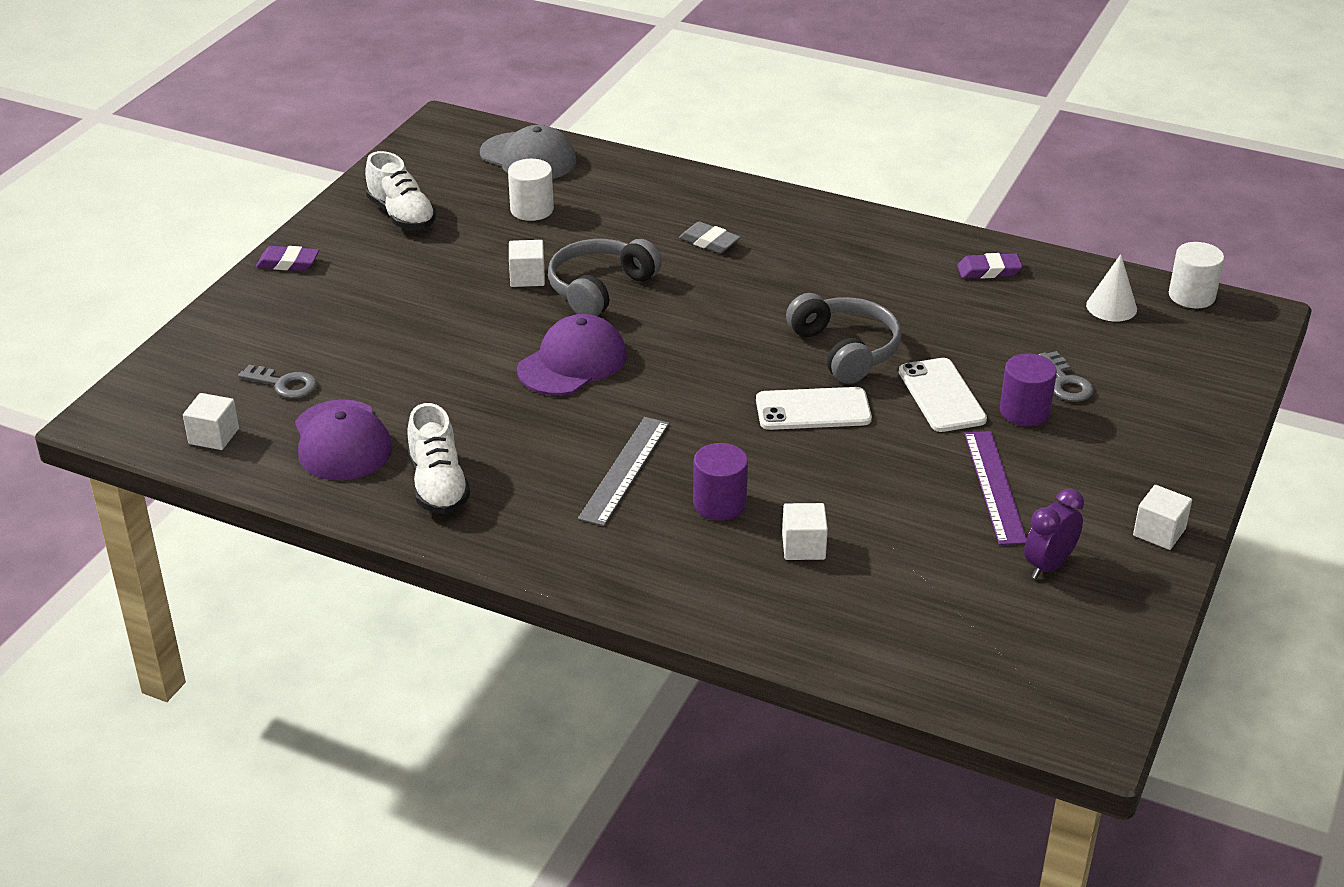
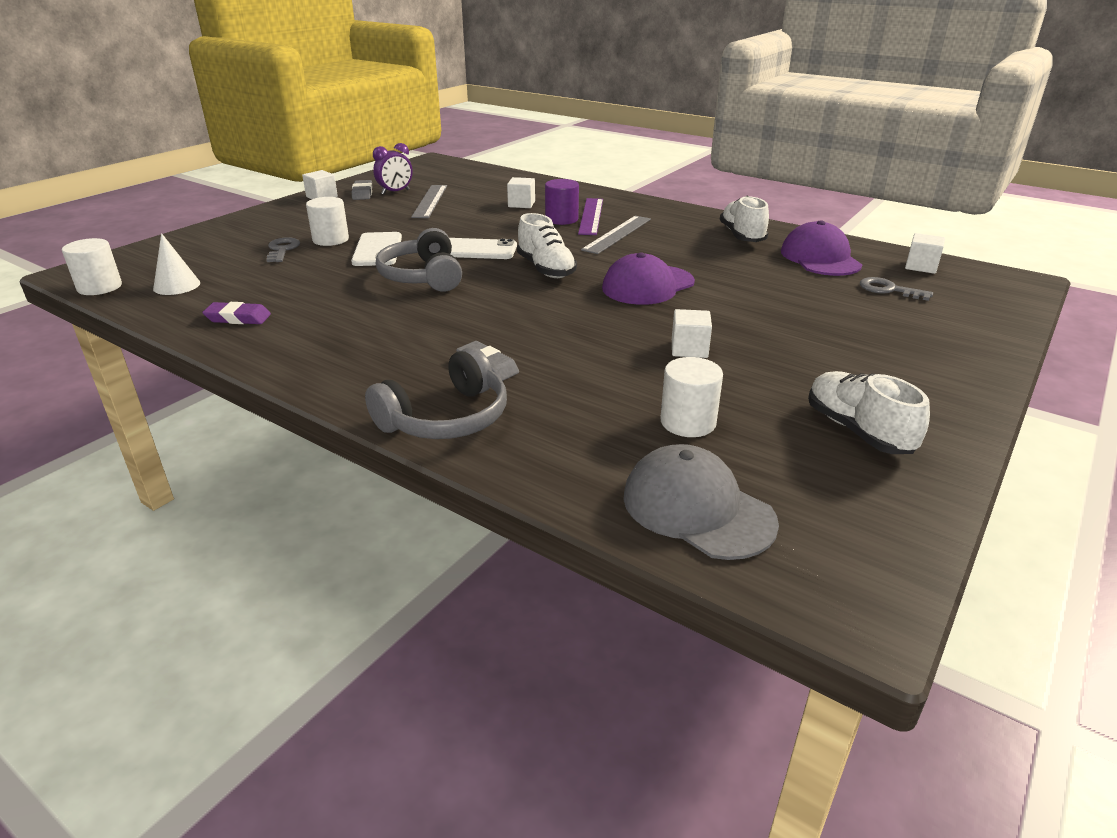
camera: 170 degrees left, 5 degrees down
purple eraser [256,246,319,271] -> none
grey headphones [548,239,662,316] -> grey headphones moved to [365,347,507,439]
purple ruler [964,431,1027,545] -> purple ruler moved to [578,198,603,235]
purple cylinder [1000,353,1057,426] -> white cylinder [306,197,349,246]
none -> grey eraser [352,180,372,200]
none -> grey ruler [411,185,447,218]
none -> white shoe [517,213,577,278]

